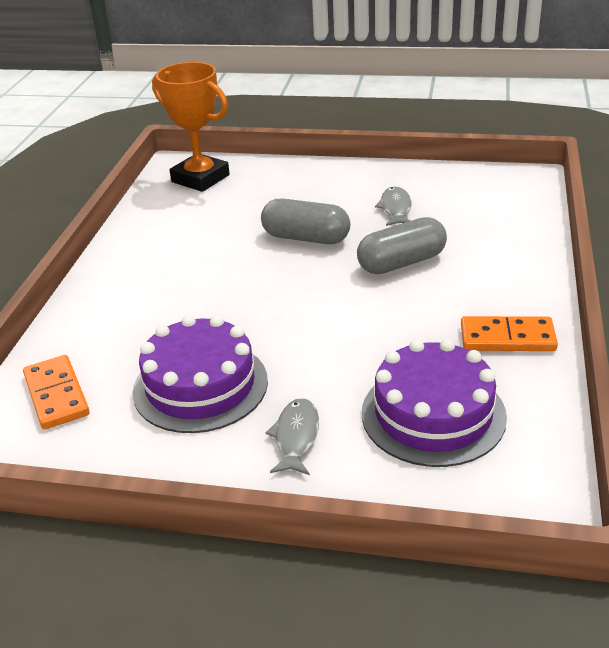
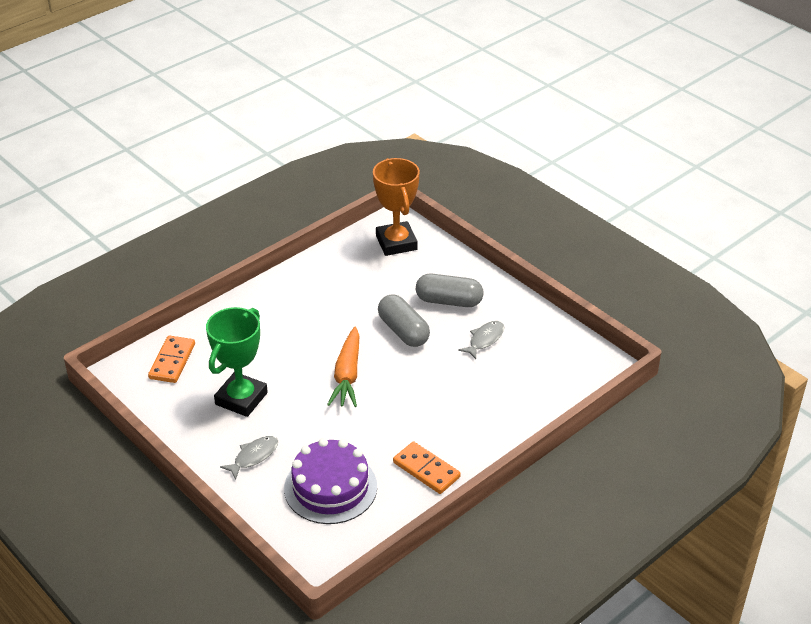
camera: 35 degrees right, 5 degrees up
purple cake [133,315,268,433] -> green trophy [206,307,268,417]
grey capsule [357,217,447,274] -> grey capsule moved to [416,274,483,307]
none -> orange carrot [327,326,360,407]

